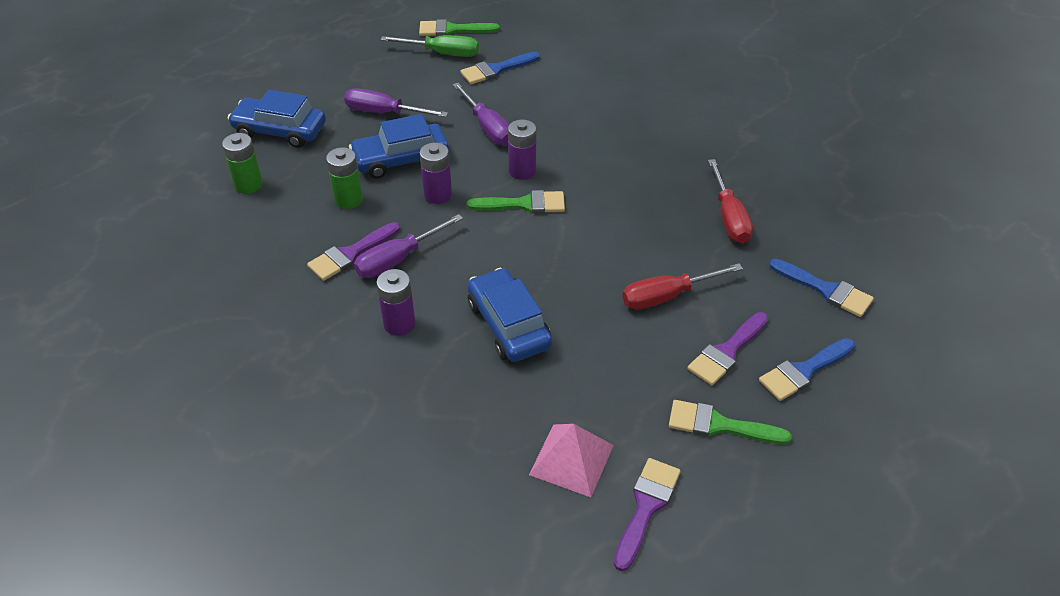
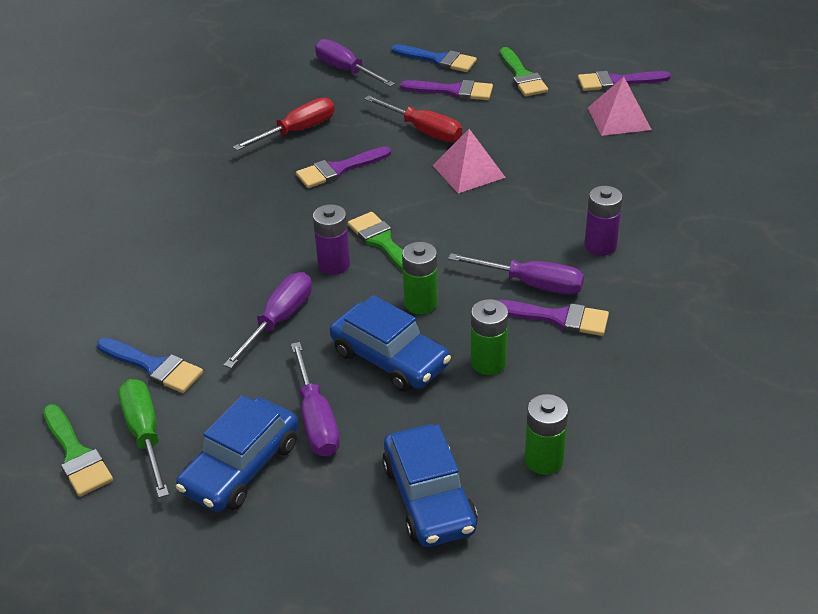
camera: 120 degrees left, 5 degrees down
purple battery [419,143,452,204] -> green battery [402,242,438,314]
blue car [467,268,552,362] -> blue car moved to [176,395,298,512]
blue brush [769,259,874,317] -> purple screwdriver [315,39,395,87]
none -> purple brush [296,146,391,188]
none -> pink pyramid [432,129,506,193]

